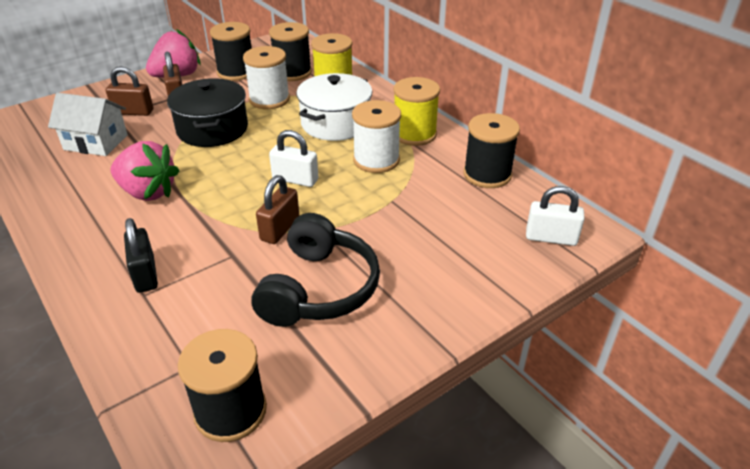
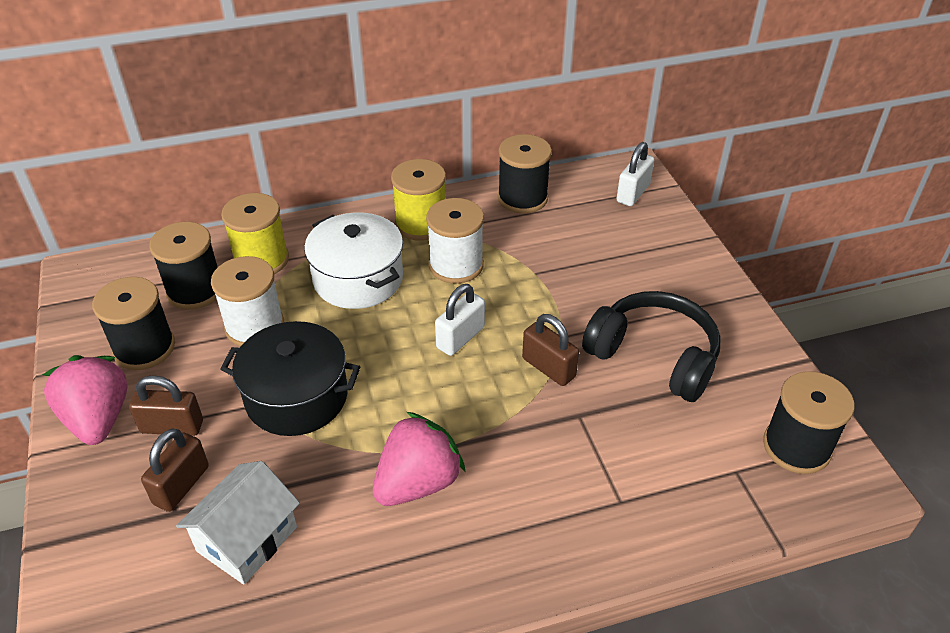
camera: 70 degrees left, 5 degrees up
black padlock [124,218,158,293] -> none

